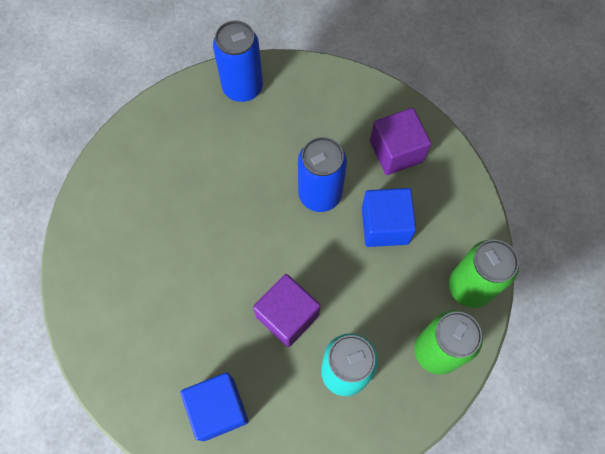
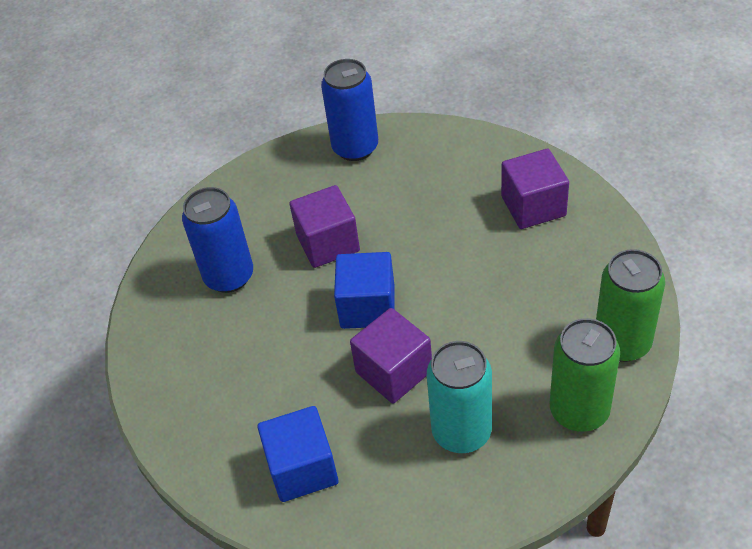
camera: 10 degrees right, 20 degrees down
blue can [298,137,347,212] -> blue can moved to [182,187,253,293]
blue cube [362,188,416,247] -> blue cube moved to [334,252,395,329]
none -> purple cube [290,185,360,268]

